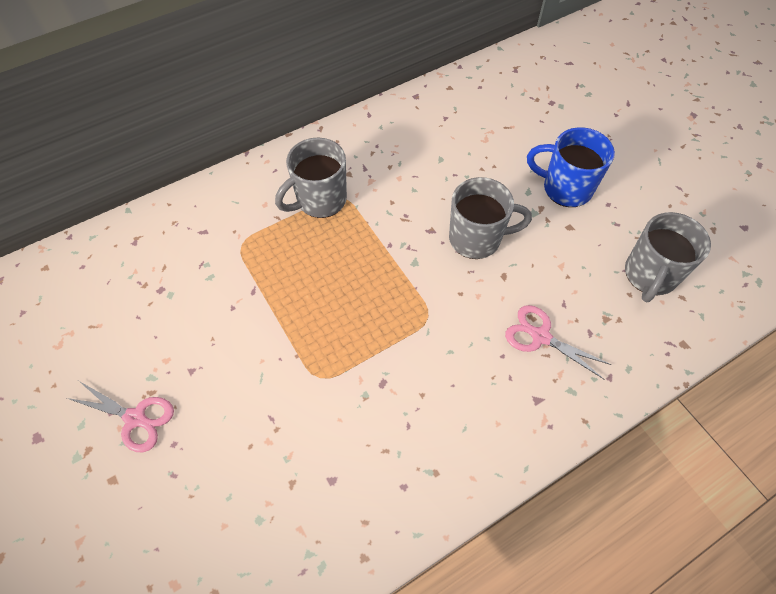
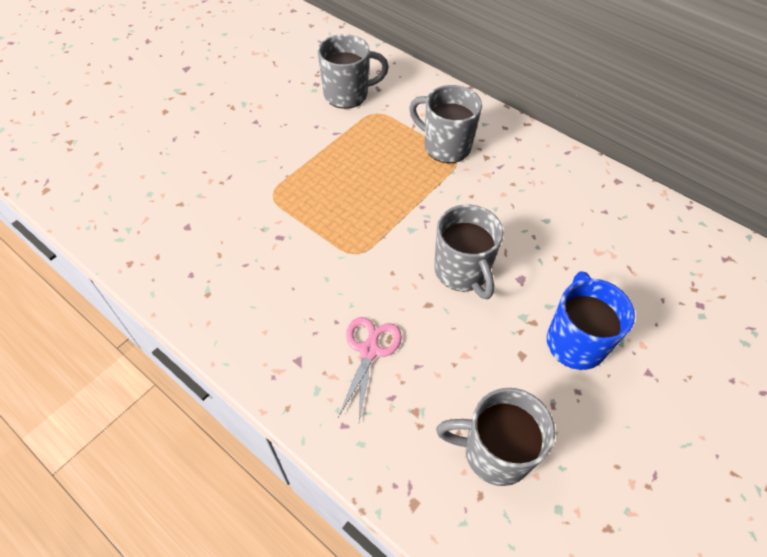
camera: 70 degrees right, 5 degrees down
pink scissors [67,381,174,452] -> none
none -> grey mug [317,34,389,109]

